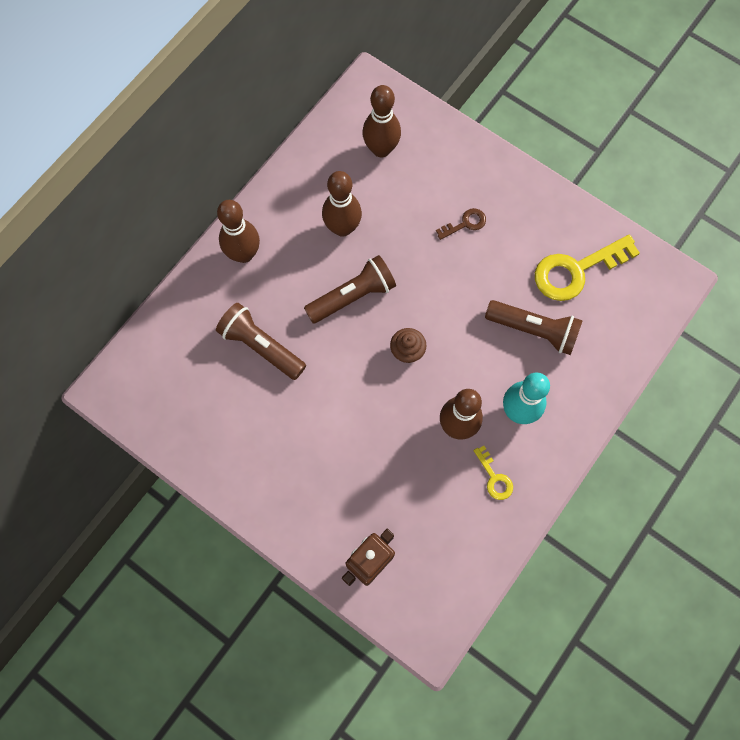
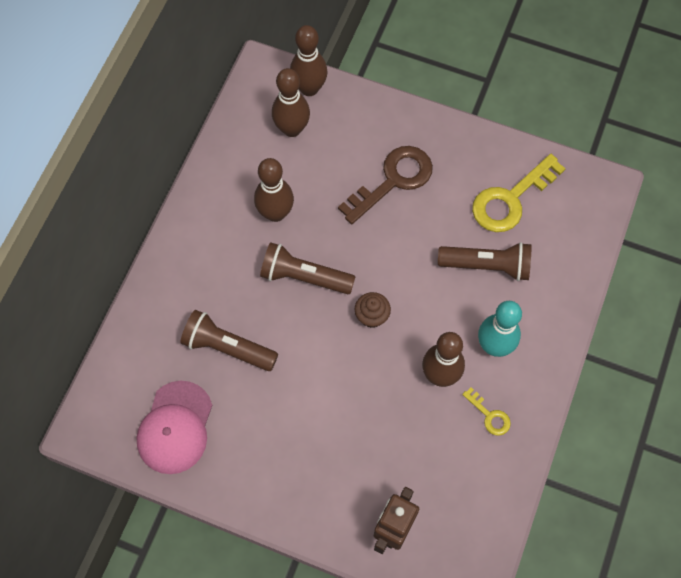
camera: 15 degrees left, 5 degrees down
brown bowling pin [217,200,260,263] -> brown bowling pin moved to [290,25,328,96]
brown flashlight [304,255,396,324] -> brown flashlight turned 120 degrees counterclockwise [260,242,355,294]
brown key [436,208,486,240] -> brown key [338,146,433,224], size x2.06
none -> pink cap [136,381,212,474]

